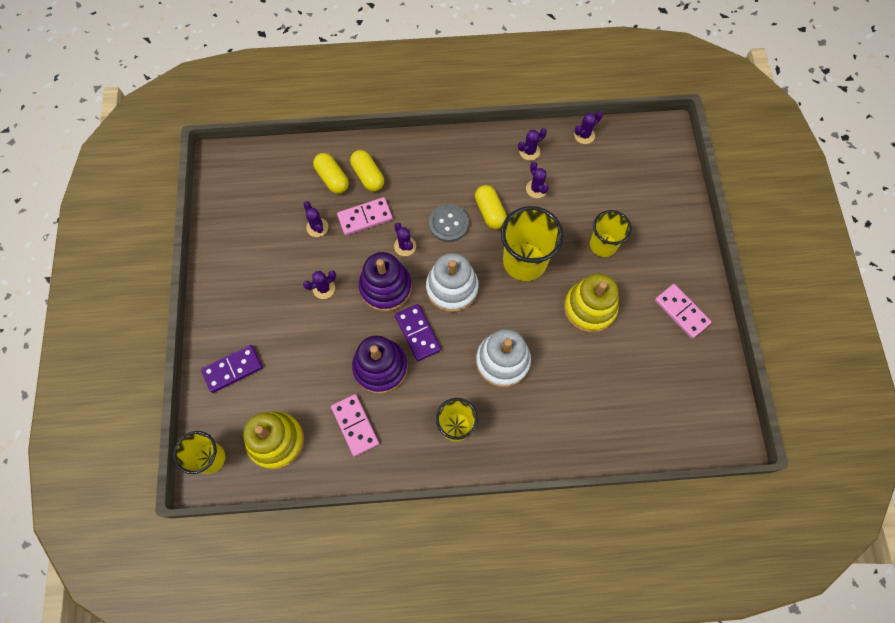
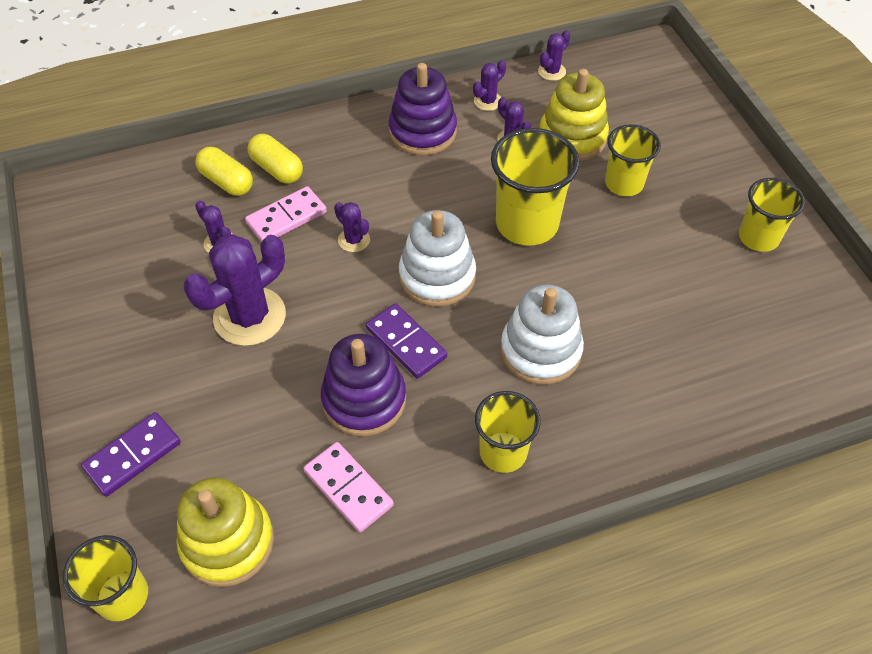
camera: 15 degrees left, 15 degrees down
purple cactus [303,270,336,299] -> purple cactus [184,234,286,346], size x2.11
purple stacking toy [359,252,412,312] -> purple stacking toy moved to [389,63,457,155]
grey button [429,204,469,242] -> none
yellow capsule [475,185,507,229] -> none
yellow stacking toy [564,274,619,333] -> yellow stacking toy moved to [540,69,609,161]
pink domino [655,284,711,339] -> yellow cup [739,178,805,252]

